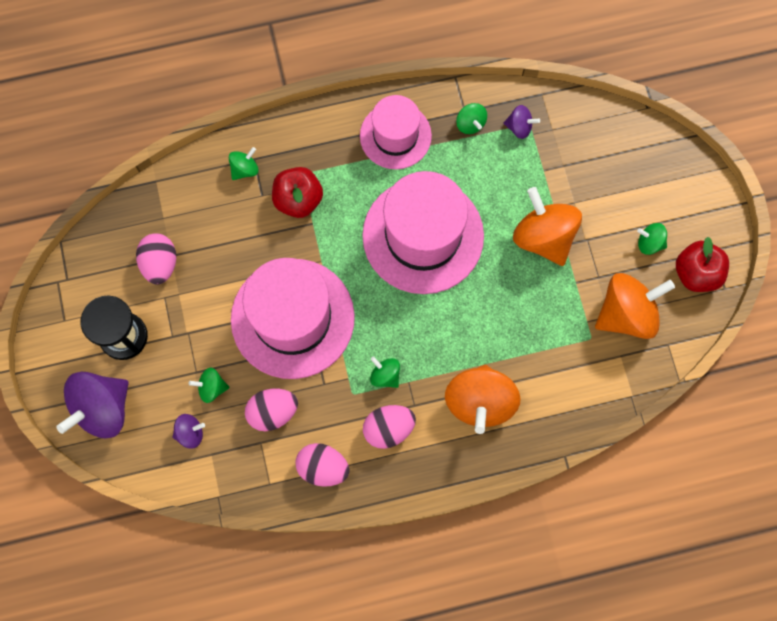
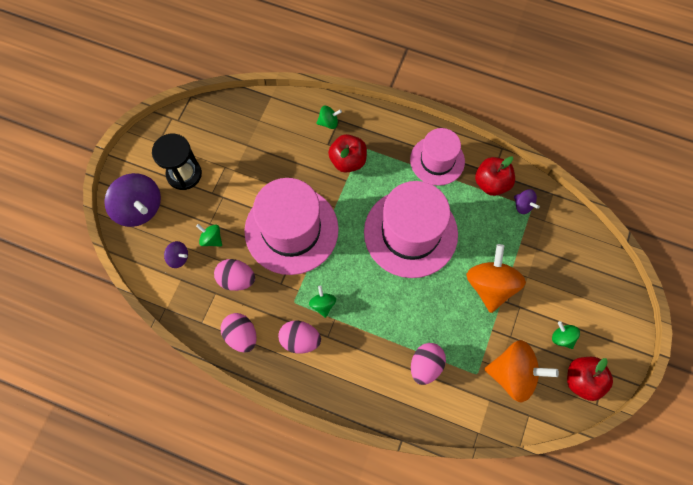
camera: 35 degrees right, 5 degrees down
purple spinning top [56,372,129,438] -> purple spinning top turned 120 degrees counterclockwise [104,173,161,227]
pink egg [136,233,176,285] -> pink egg moved to [411,343,446,385]
orange spinning top [445,365,521,434] -> none
green spinning top [456,103,487,134] -> red apple [475,156,515,196]

